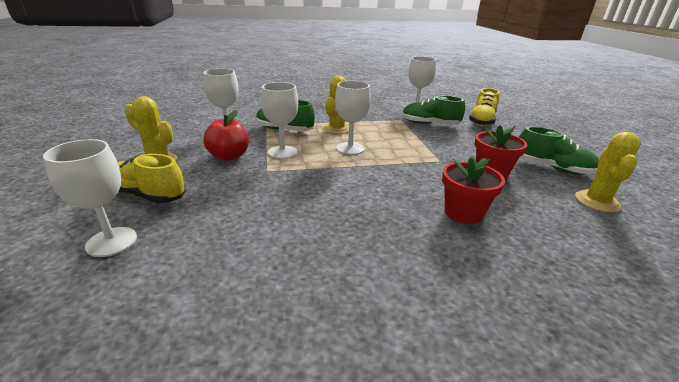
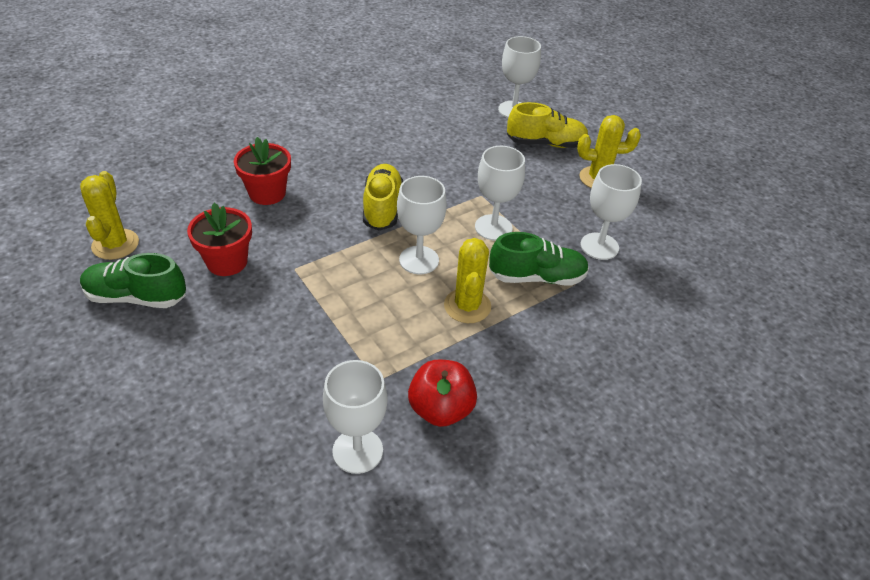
camera: 155 degrees right, 15 degrees up
red apple [203,110,249,161] -> red apple moved to [408,360,477,427]
green shoe [402,96,465,125] -> none
yellow shoe [469,88,499,126] -> yellow shoe moved to [363,164,403,230]

